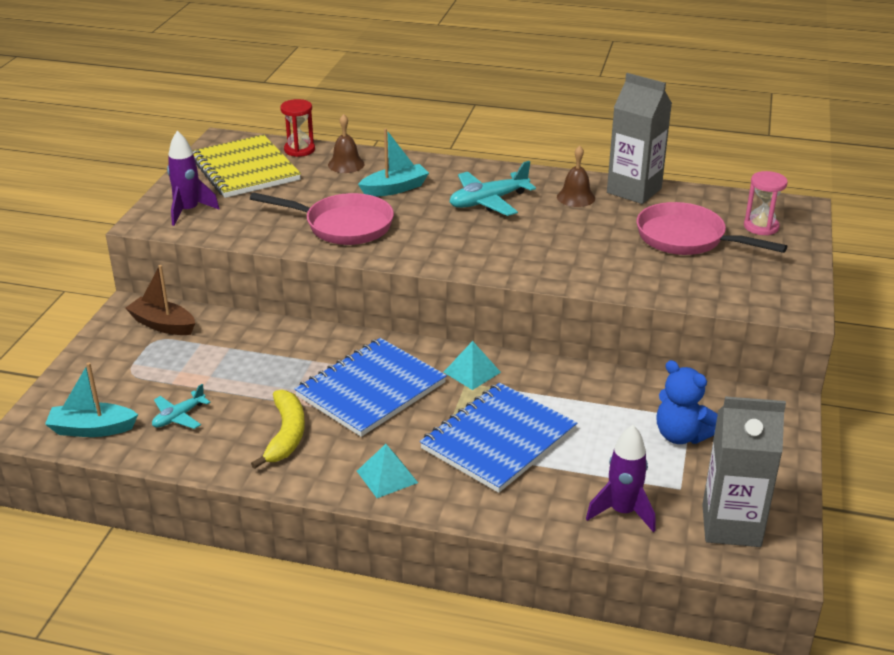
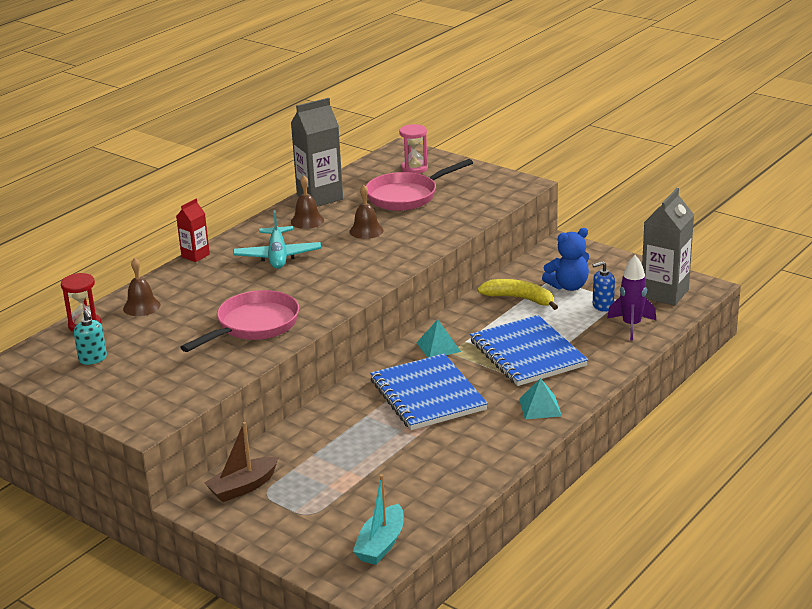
camera: 65 degrees left, 5 degrees down
turquoise plane [152,384,210,429] -> none
purple rocket [167,131,220,226] -> none
yellow notebook [192,135,301,198] -> turquoise soap dispenser [74,310,107,365]
yellow banana [251,390,305,469] -> yellow banana moved to [477,279,558,310]
turquoise boat [358,128,429,197] -> none
none -> red carton [176,199,210,262]
none -> brown bell [349,185,383,239]
none -> blue soap dispenser [593,261,615,312]

